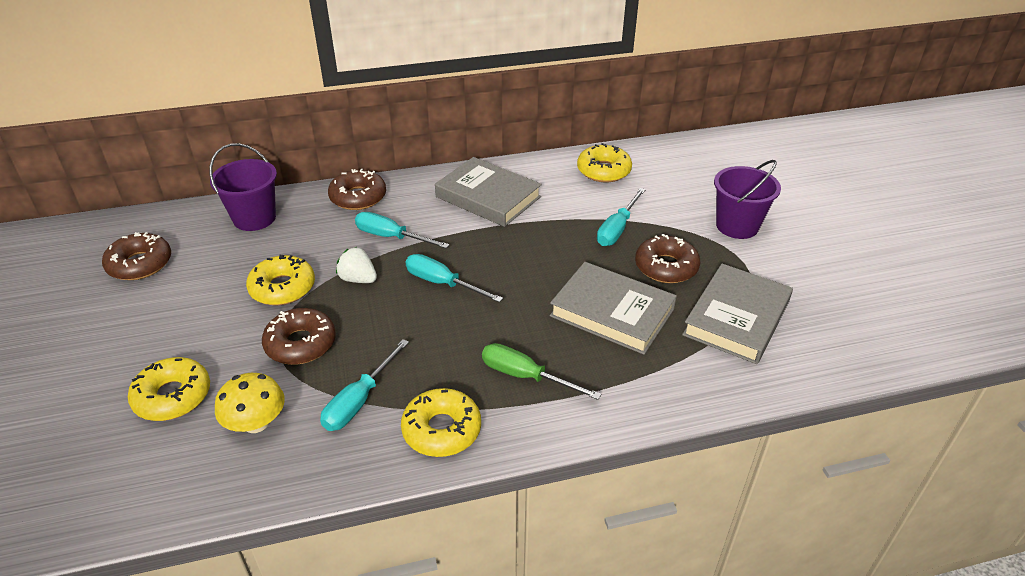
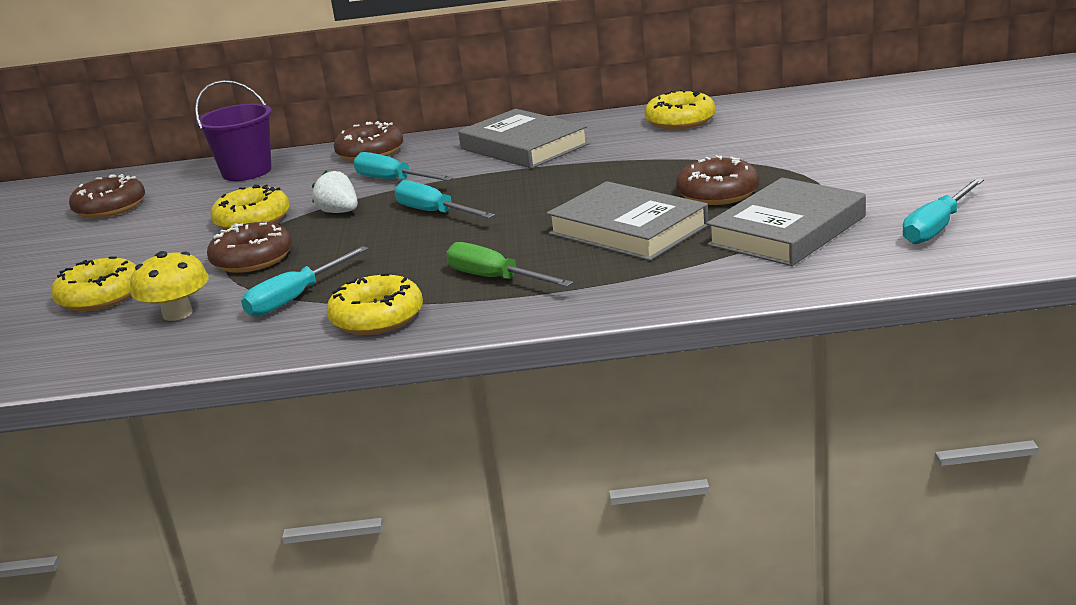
camera: 15 degrees right, 15 degrees down
turquoise screwdriver [597,188,646,246] -> turquoise screwdriver moved to [903,178,984,245]
purple bucket [714,160,781,239] -> none

